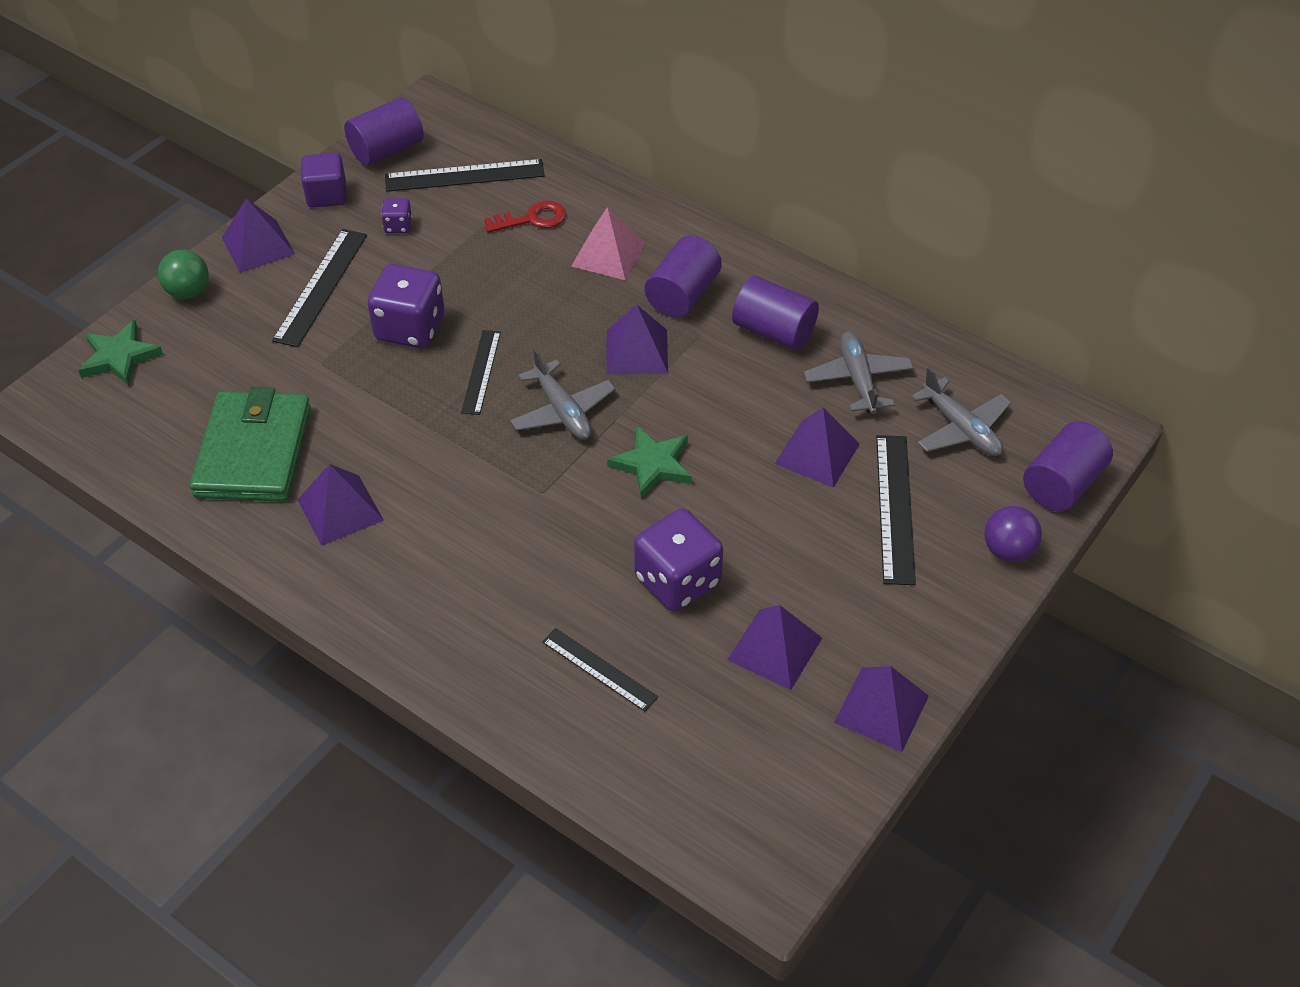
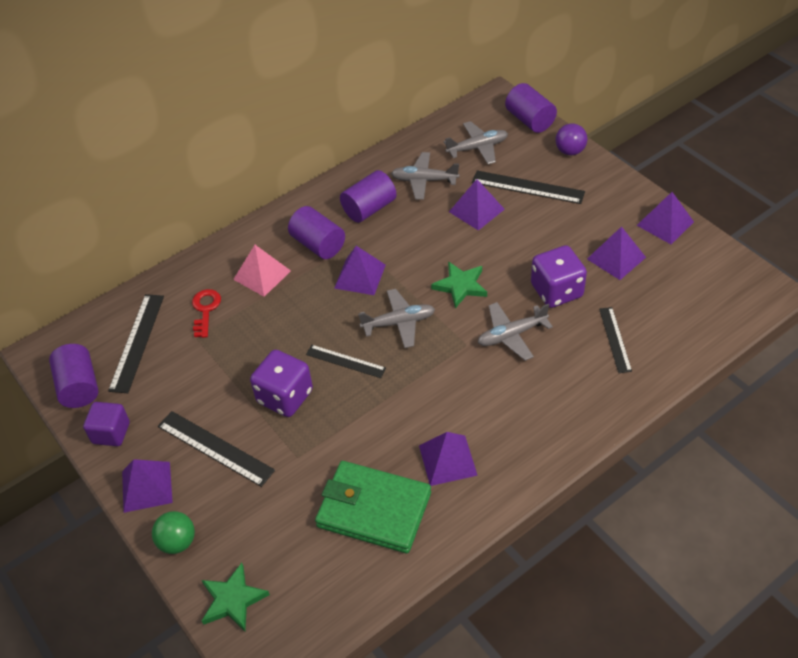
camera: 70 degrees left, 0 degrees up
purple dice [381,198,412,233] -> none
black ruler [542,628,658,712] -> black ruler turned 60 degrees counterclockwise [599,307,632,373]
none -> grey plane [478,302,553,361]

